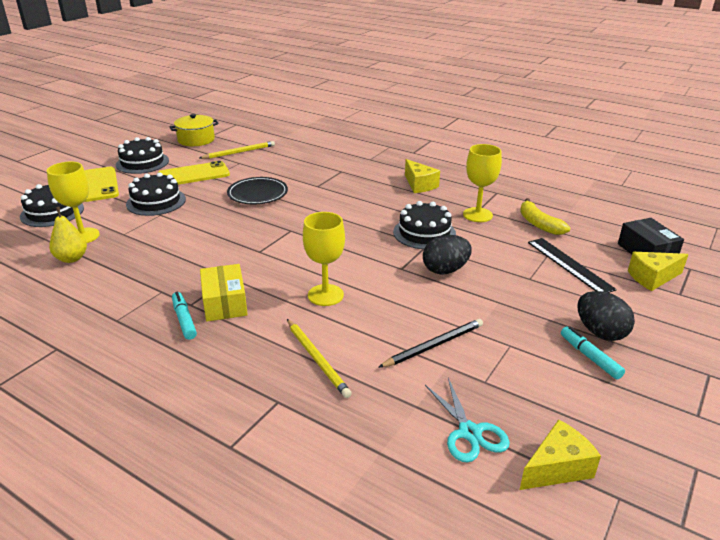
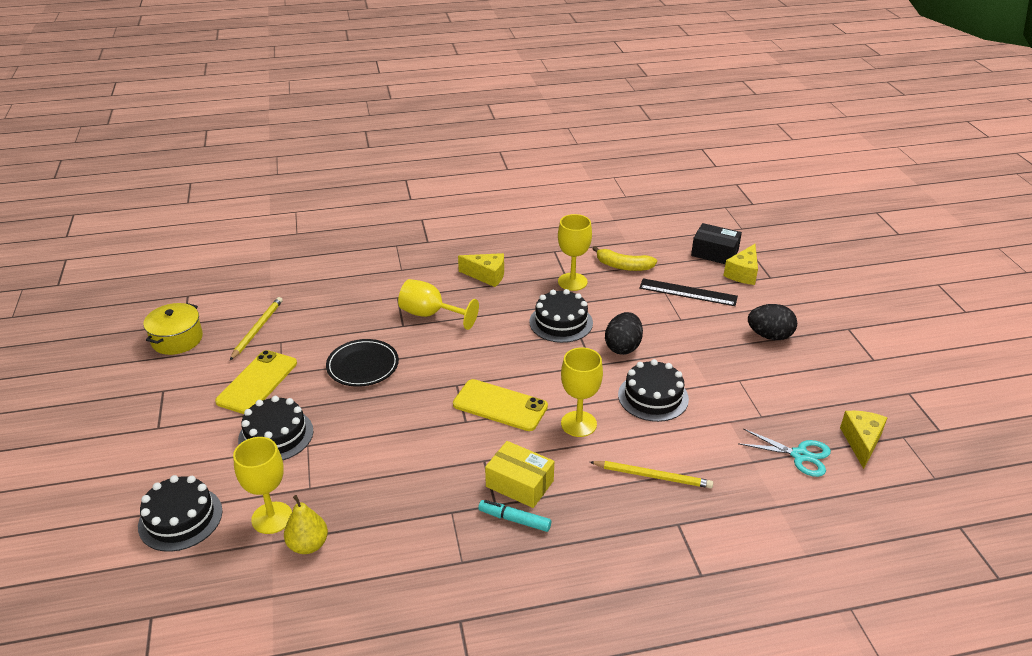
camera: 45 degrees left, 5 degrees up
yellow phone [84,167,119,202] -> yellow phone moved to [453,379,548,431]
black cake [116,137,169,174] -> black cake moved to [618,359,689,422]
black pencil [378,319,483,368] -> none
turquoise marker [561,326,625,380] -> none
none -> yellow goblet [398,279,479,330]

